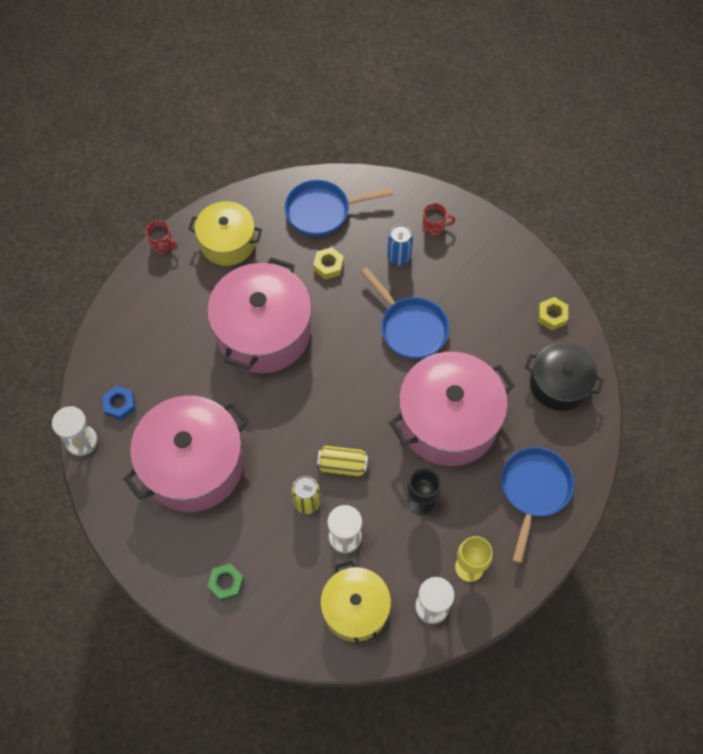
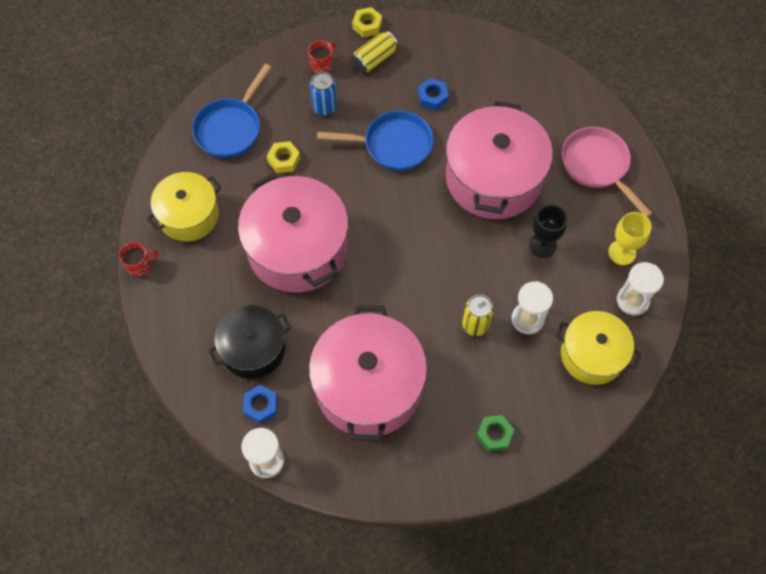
camera: 50 degrees left, 0 degrees up
yellow can [317,446,368,477] -> yellow can moved to [352,31,398,72]
blue pan [501,447,574,564] -> pink pan [562,127,653,217]
black pot [525,342,604,411] -> black pot moved to [208,305,291,379]
yellow nut [538,297,568,330] -> yellow nut moved to [352,7,382,38]
none -> blue nut [418,78,449,110]

